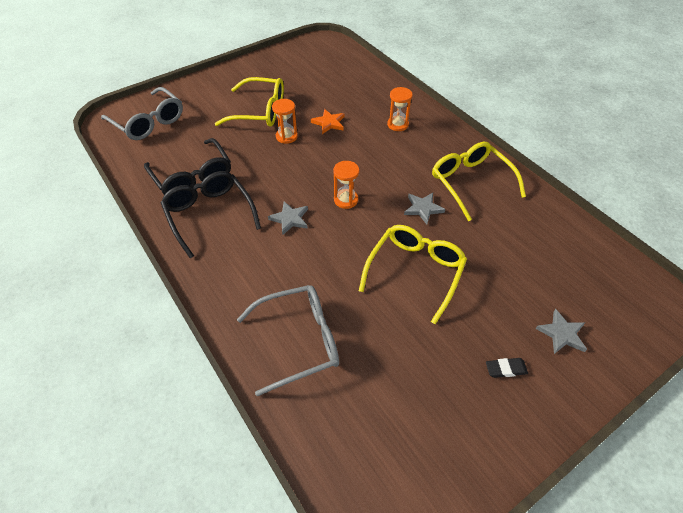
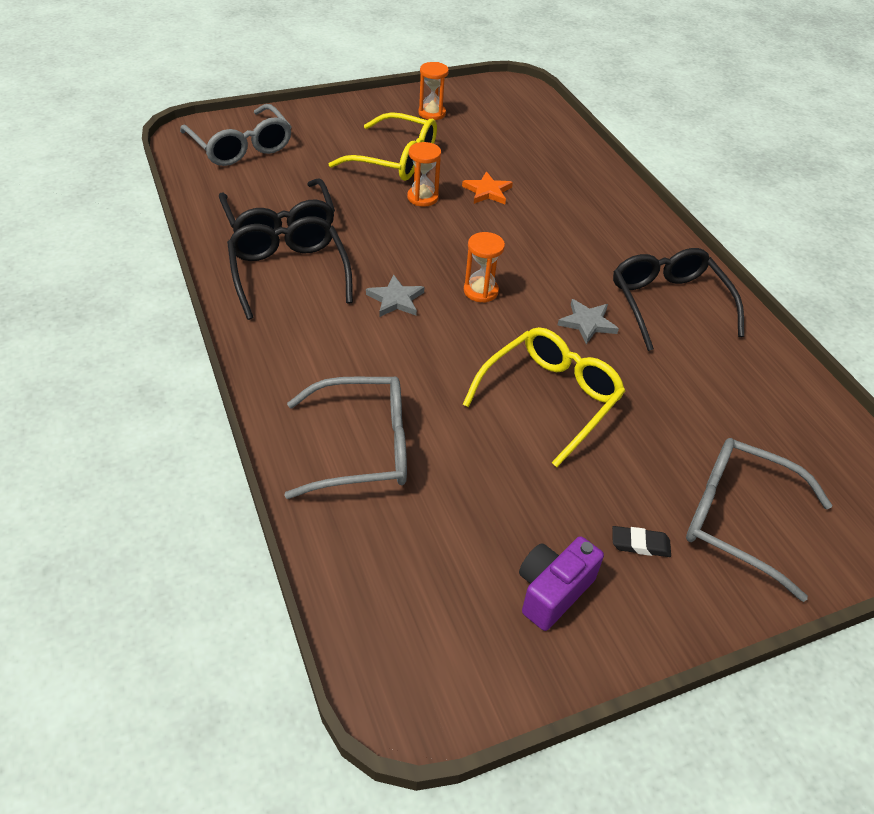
camera: 10 degrees right, 5 degrees down
orange hourglass [387,87,413,131] -> orange hourglass moved to [418,62,449,120]
yellow glasses [432,142,526,221] -> black glasses [613,248,744,351]
grey star [536,309,587,354] -> grey glasses [686,438,832,602]
none -> purple camera [519,536,604,631]

